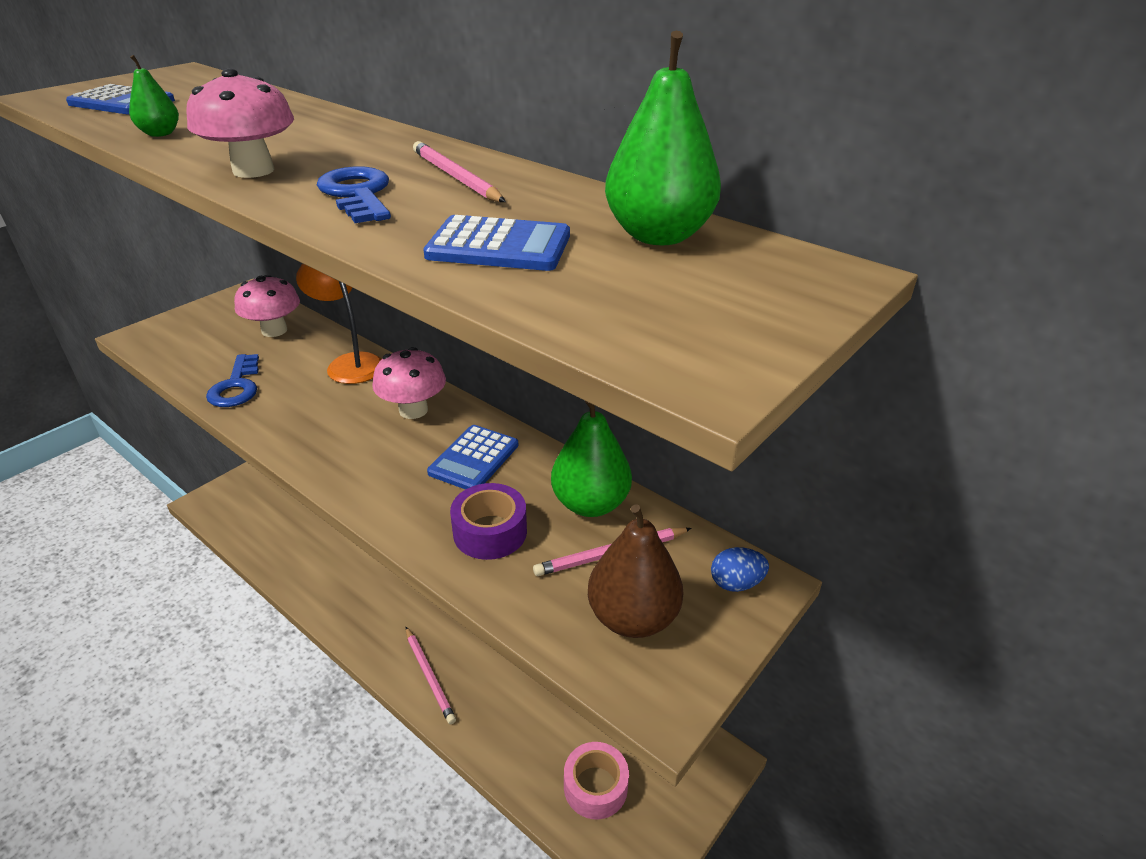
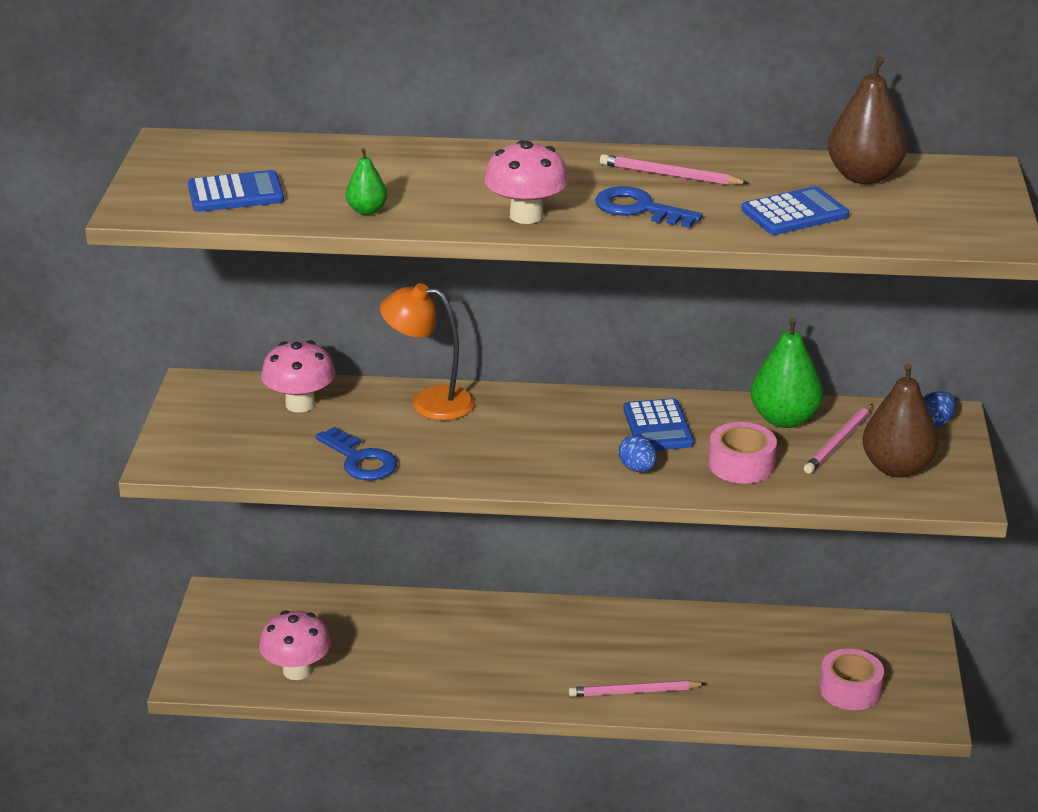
camera: 35 degrees left, 5 degrees down
pink mushroom [372,347,446,419] -> pink mushroom moved to [259,610,331,680]
pink pencil [406,627,456,724] -> pink pencil turned 150 degrees clockwise [569,680,706,697]
purple tape [450,483,527,560] -> pink tape [709,422,777,484]
green pear [605,31,721,245] -> brown pear [828,56,907,184]
none -> blue egg [618,434,657,473]

